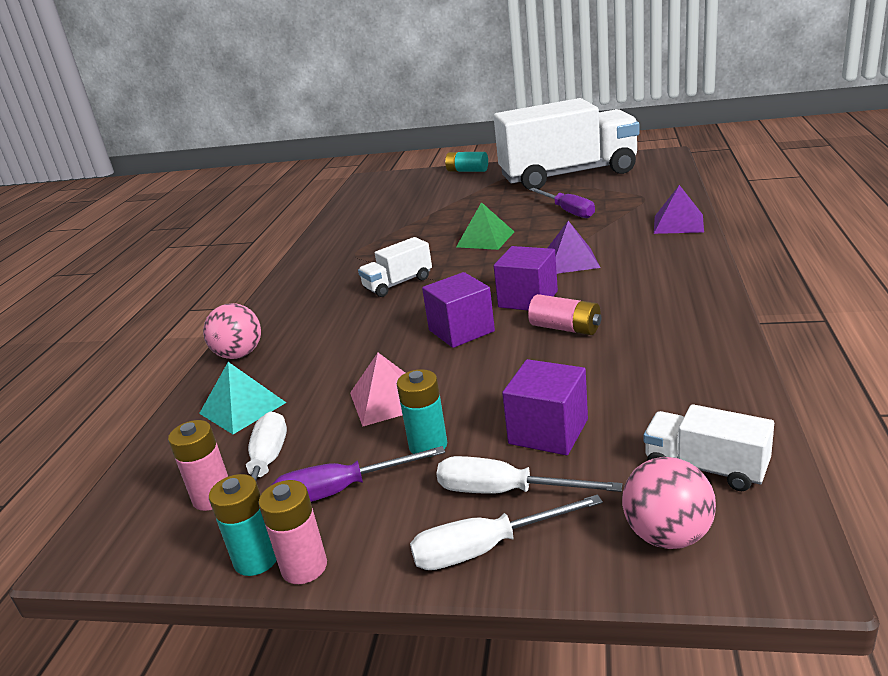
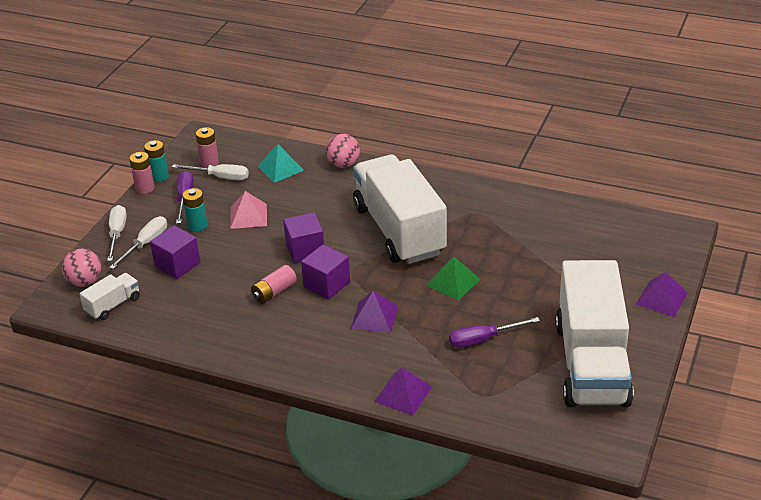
camera: 100 degrees right, 10 degrees up
white truck [358,237,432,297] -> white truck [353,155,447,264], size x2.43
turquoise battery [445,152,488,172] -> purple pyramid [636,272,688,317]

